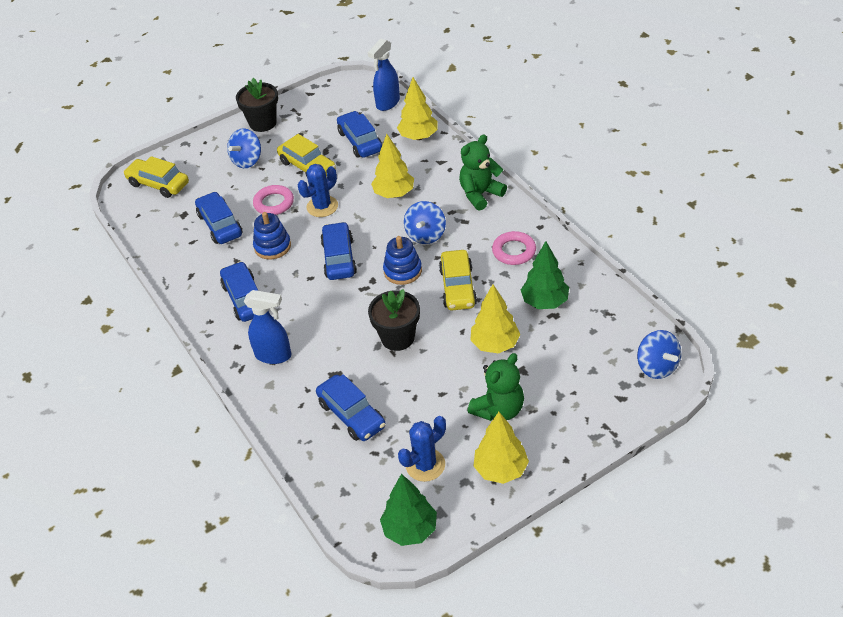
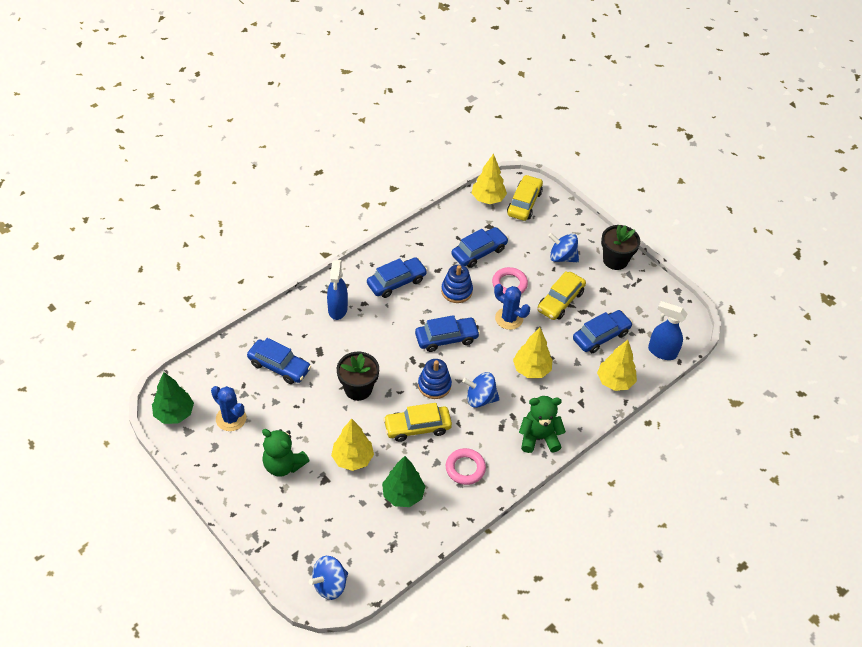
camera: 75 degrees right, 5 degrees up
blue car [316,374,386,441] -> blue car turned 105 degrees counterclockwise [247,338,311,384]
green teddy bear [459,134,507,211] -> green teddy bear turned 45 degrees counterclockwise [519,396,566,453]
yellow tree [473,412,529,484] -> yellow tree moved to [472,153,507,204]

